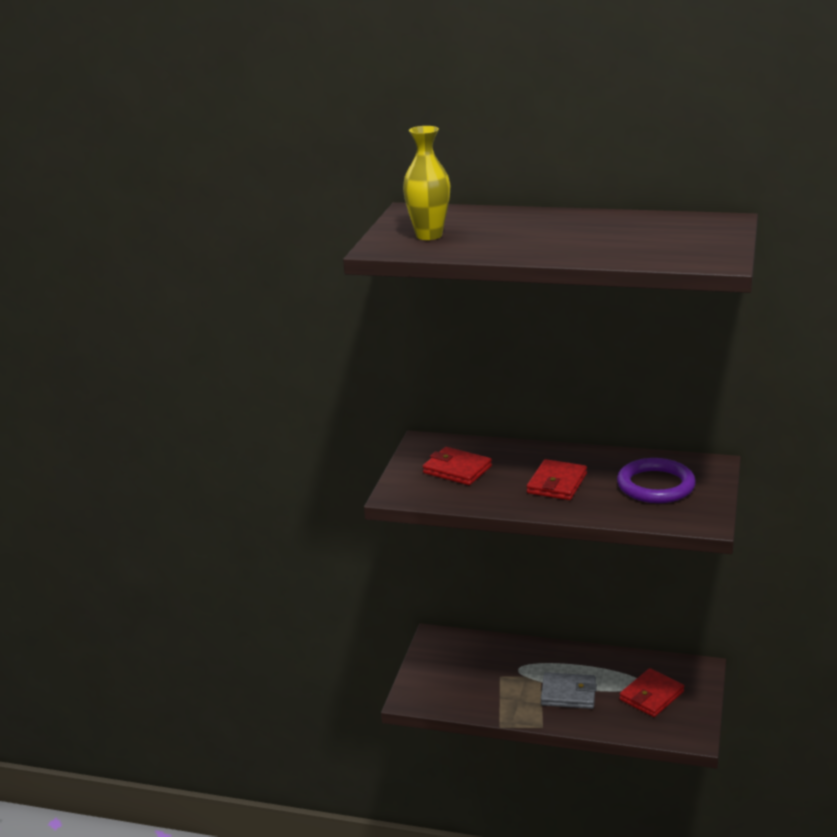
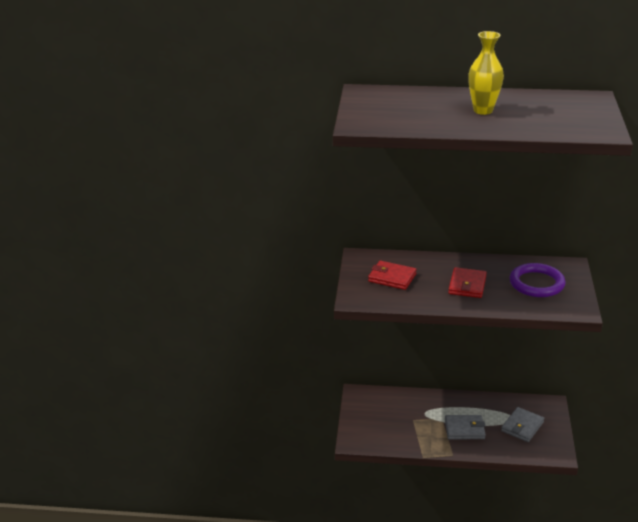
camera: 10 degrees left, 5 degrees up
yellow vase [403,126,450,240] -> yellow vase moved to [468,31,504,115]
red wallet [619,668,684,717] -> grey wallet [501,407,544,442]

